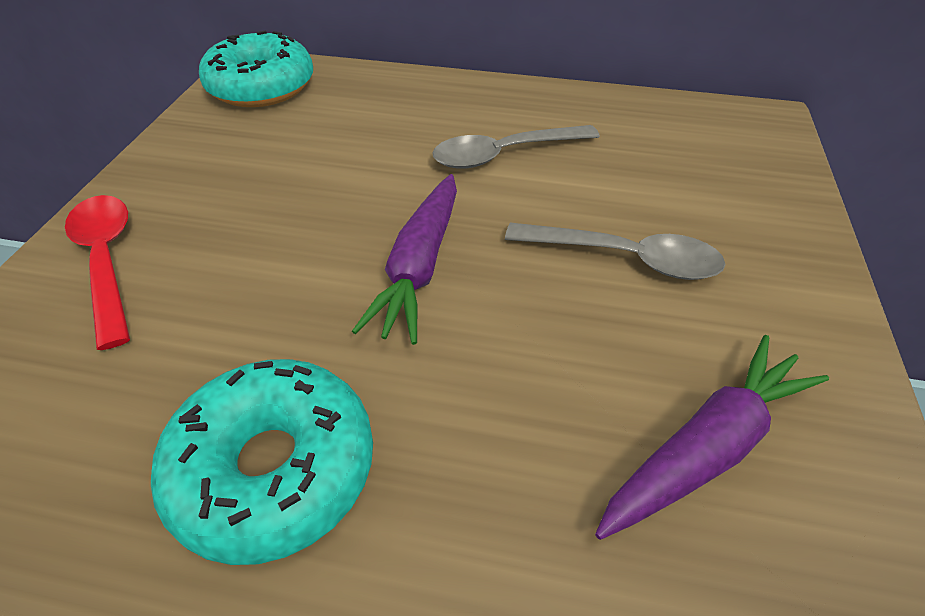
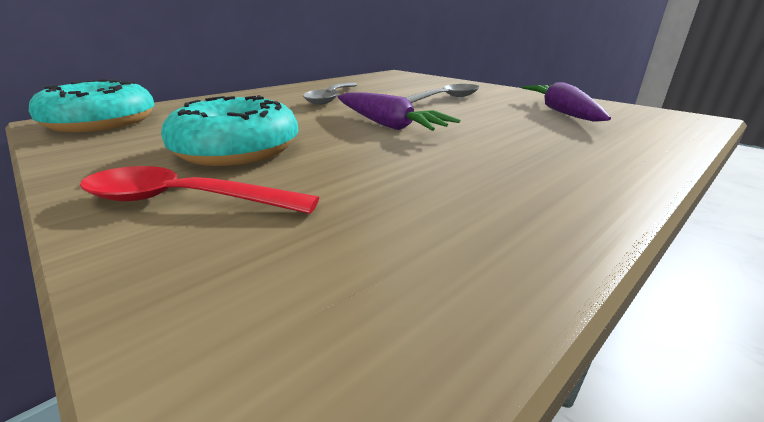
camera: 55 degrees left, 20 degrees down
turquoise donut [151,359,373,565] -> turquoise donut moved to [161,95,298,166]

